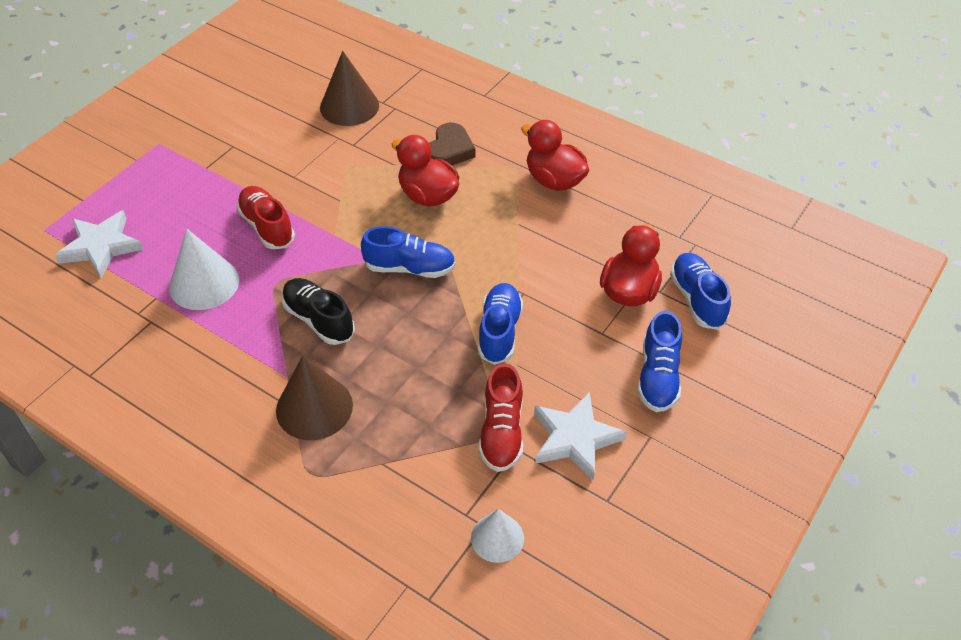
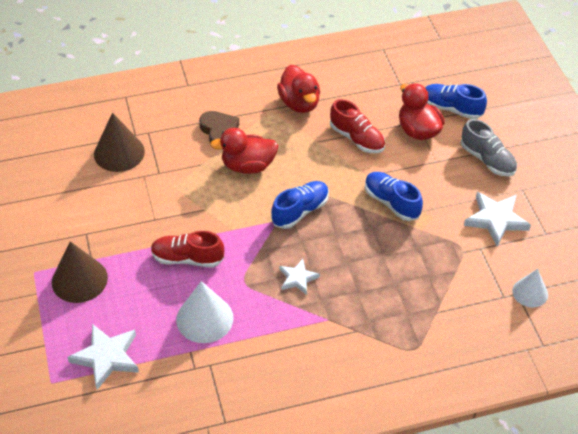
camera: 50 degrees left, 0 degrees up
brown cone [276,356,353,440] -> brown cone moved to [52,241,108,303]
black shoe [282,278,355,345] -> white star [280,259,320,295]
red shoe [479,363,523,472] -> red shoe moved to [330,99,385,153]
red duck [521,120,589,191] -> red duck turned 105 degrees counterclockwise [277,65,320,113]
blue shoe [637,311,682,412] -> grey shoe [461,119,517,176]

